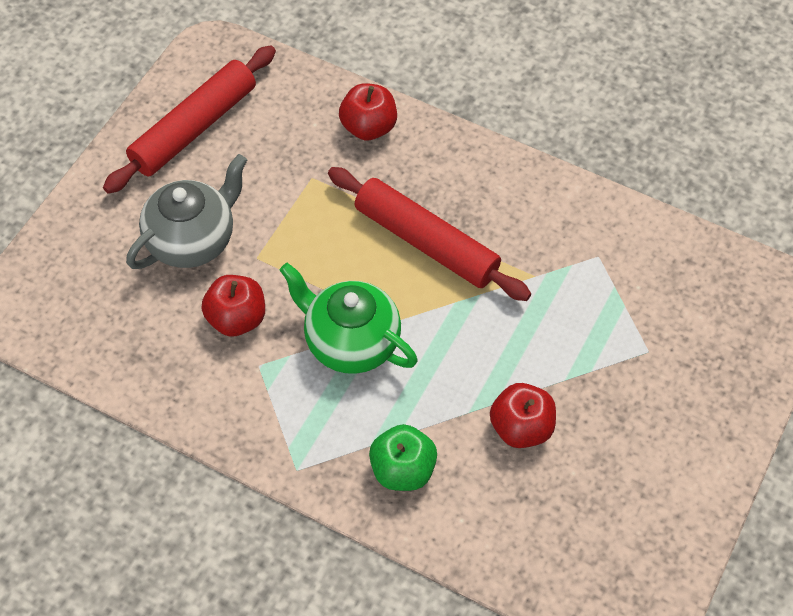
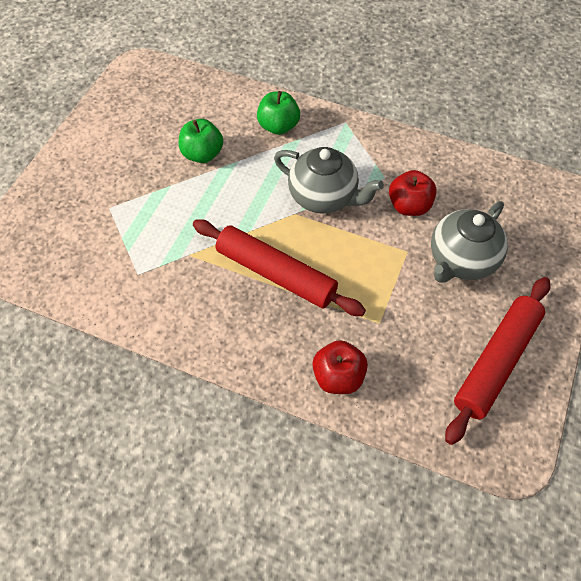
camera: 175 degrees right, 0 degrees up
green teapot [280,263,418,374] -> grey teapot [274,147,384,214]
red apple [490,383,556,448] -> green apple [179,119,223,163]

